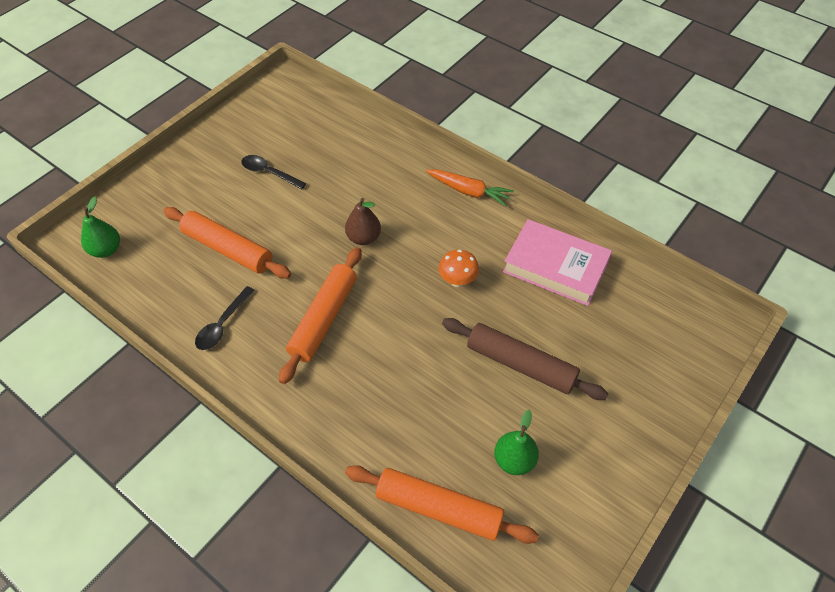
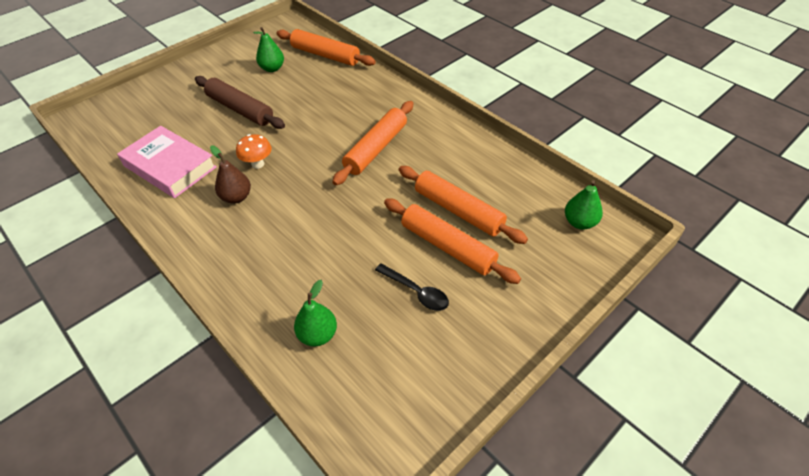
camera: 170 degrees left, 5 degrees down
black spoon [195,286,255,350] -> none
brown pear [345,198,381,245] -> brown pear moved to [210,145,251,204]
orange carrot [426,169,514,206] -> none
none -> green pear [294,280,337,347]
none -> orange rolling pin [384,199,521,284]

